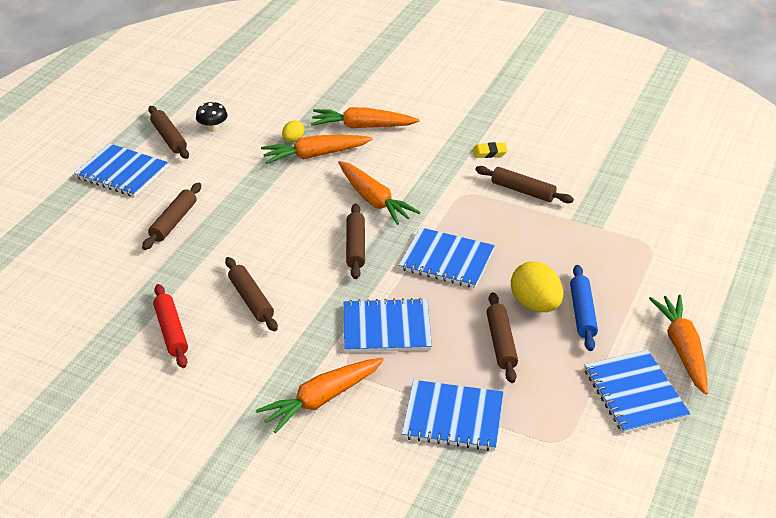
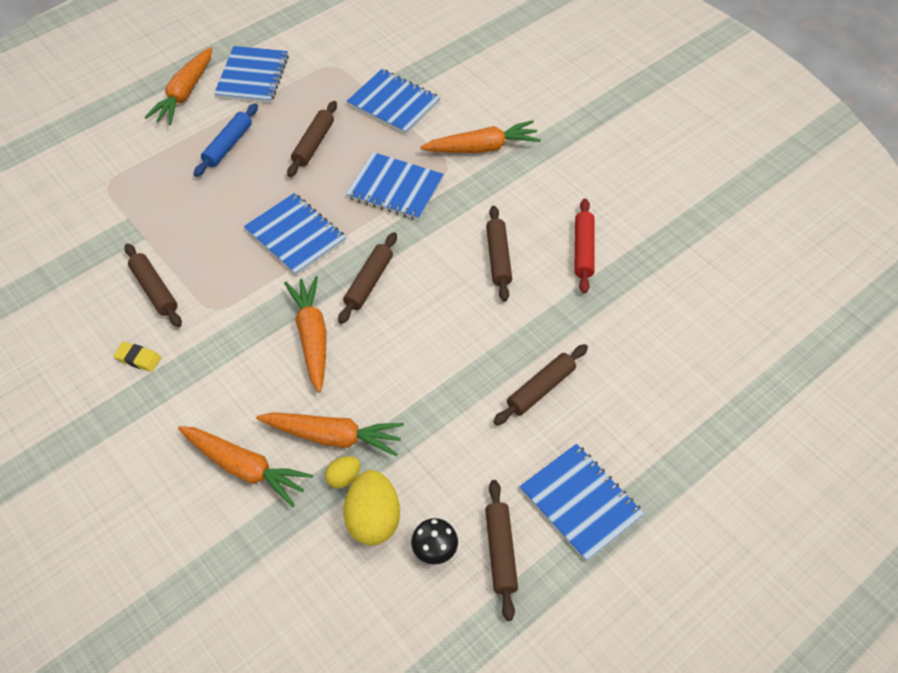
camera: 155 degrees left, 15 degrees up
yellow egg [511,261,563,312] -> yellow egg moved to [343,470,400,545]

